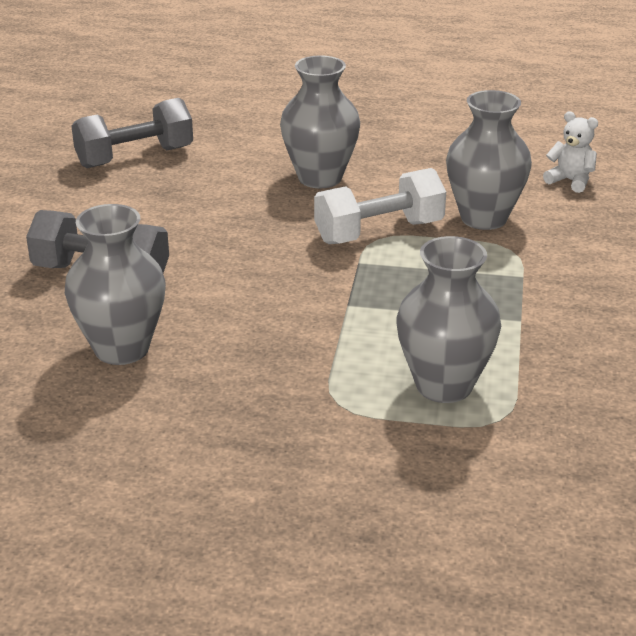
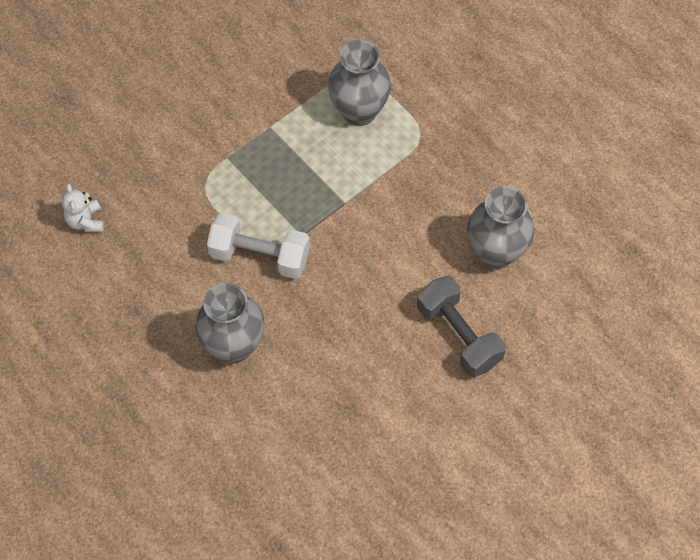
camera: 140 degrees left, 30 degrees up
grey dumbbell [71,98,193,168] -> none
grey vase [446,90,532,230] -> none

